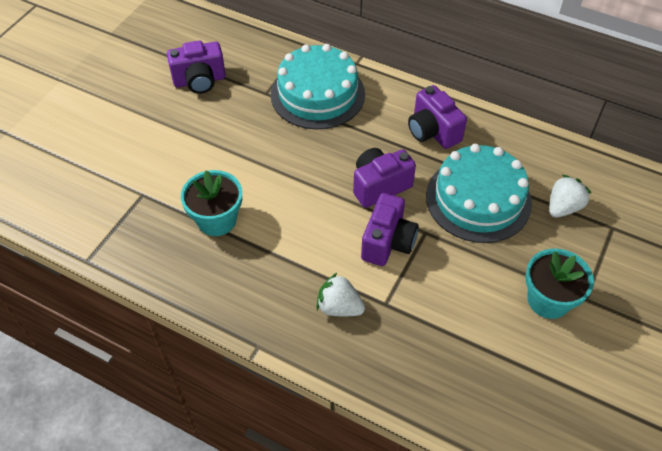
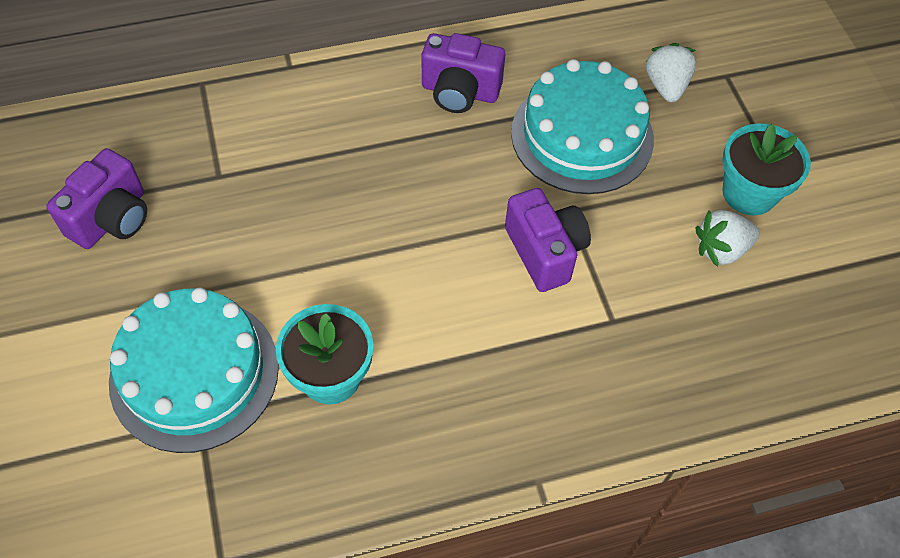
camera: 45 degrees left, 5 degrees up
turquoise cake [271,44,365,129] -> turquoise cake moved to [109,288,279,453]
white strawberry [316,272,365,316] -> white strawberry moved to [695,210,760,267]
purple camera [353,148,416,208] -> none

